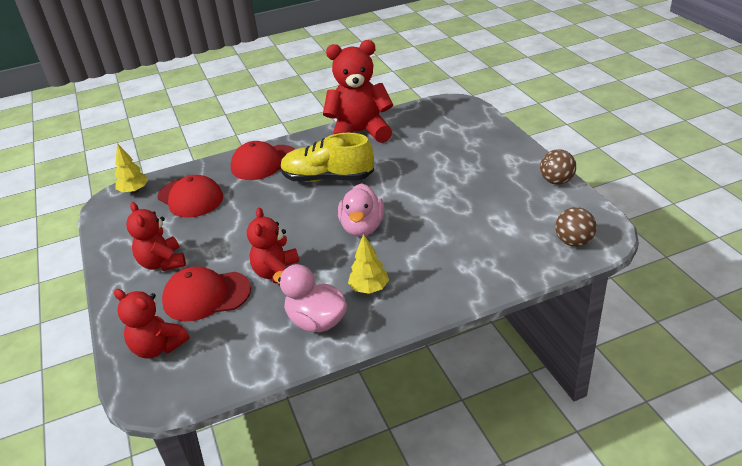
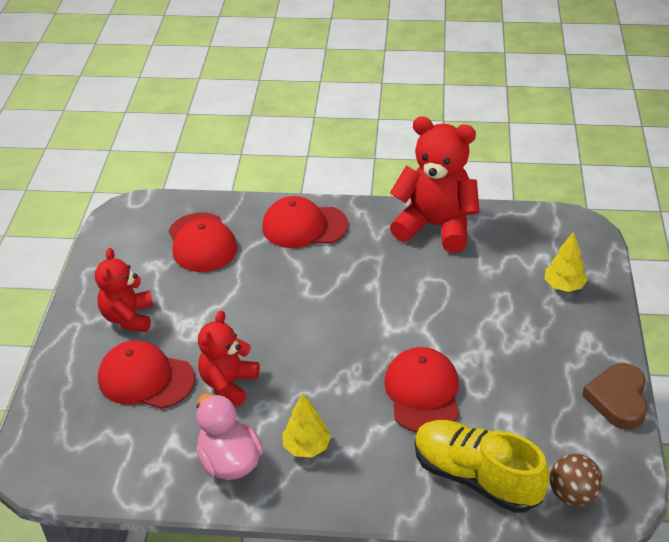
camera: 25 degrees right, 5 degrees up
red teddy bear [114,289,190,358] -> none
yellow tree [115,143,149,194] -> yellow tree moved to [545,231,588,292]
yellow shoe [280,133,374,182] -> yellow shoe moved to [415,420,550,513]
pink duck [338,183,384,237] -> none
brown ball [540,149,576,185] -> brown heart [582,363,648,430]
none -> red cap [384,347,459,433]

